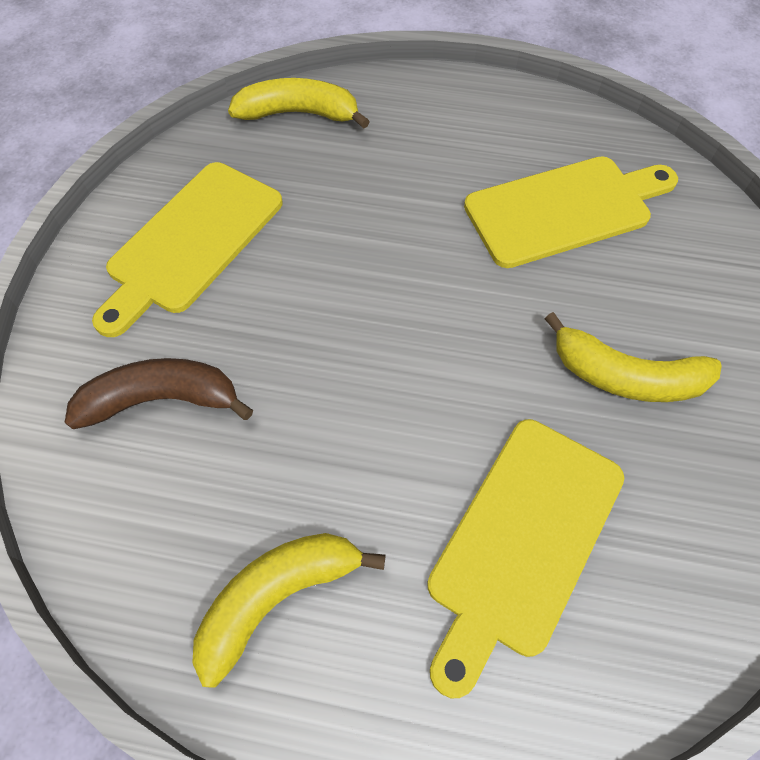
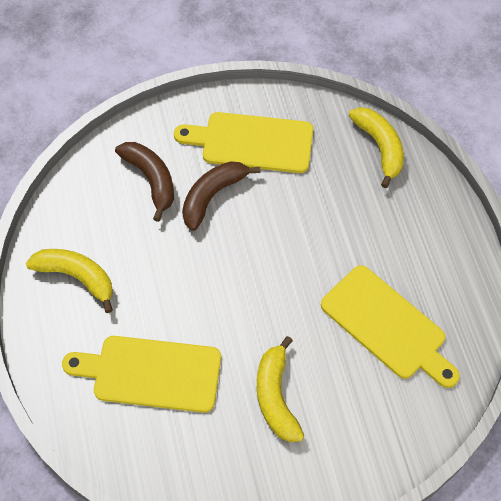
camera: 65 degrees right, 0 degrees up
none -> brown banana [182,161,260,231]

